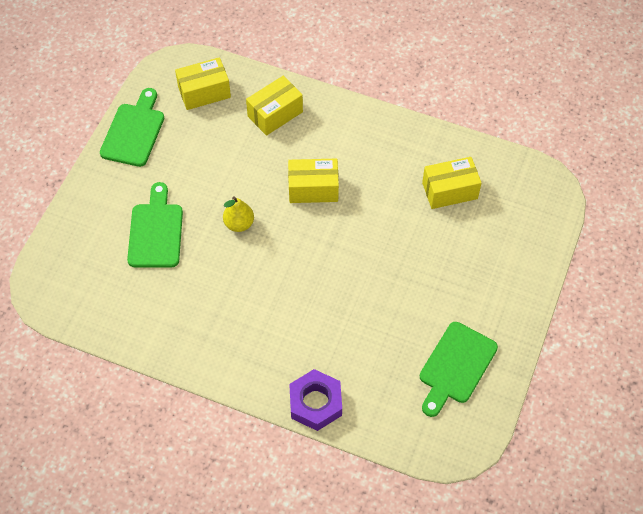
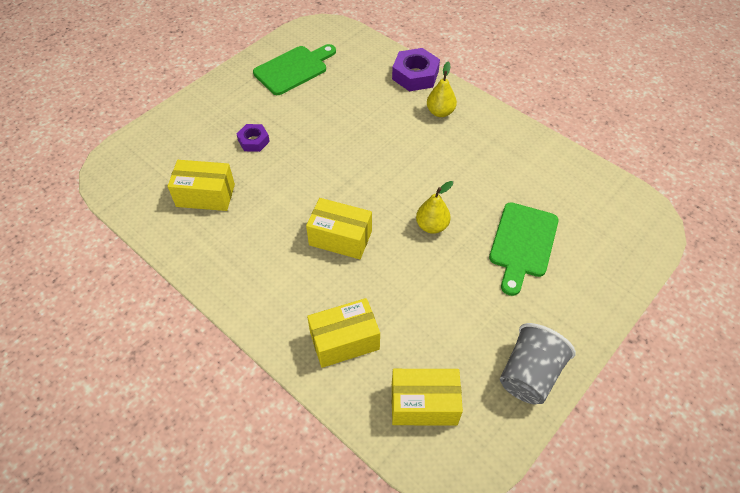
camera: 160 degrees left, 5 degrees down
green cutting board [100,88,164,167] -> grey cup [500,323,576,404]
none -> purple nut [237,124,270,152]
none -> yellow pear [427,62,457,117]

